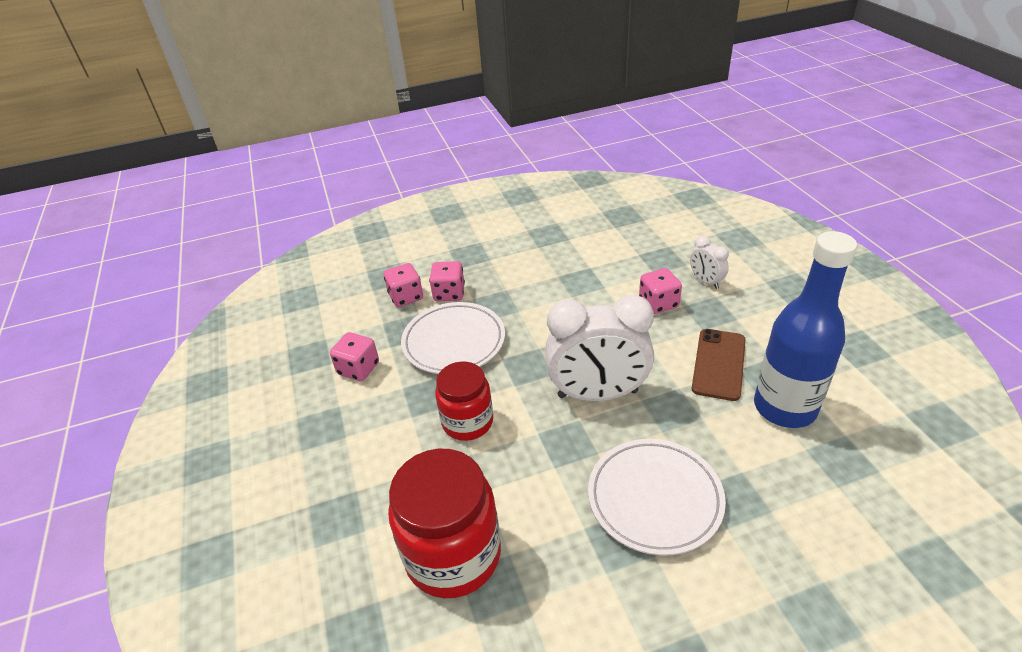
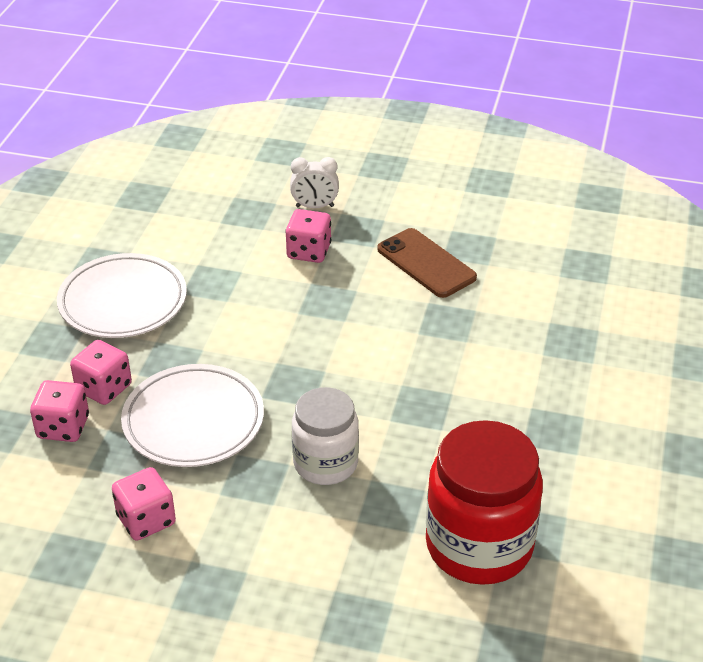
camera: 60 degrees left, 0 degrees up
red jar [435,361,493,441] -> white jar [292,387,359,485]
white clock [545,295,654,401] -> none
white plate [588,439,726,556] -> white plate moved to [57,253,187,338]
blue bottle [754,231,857,428] -> none

